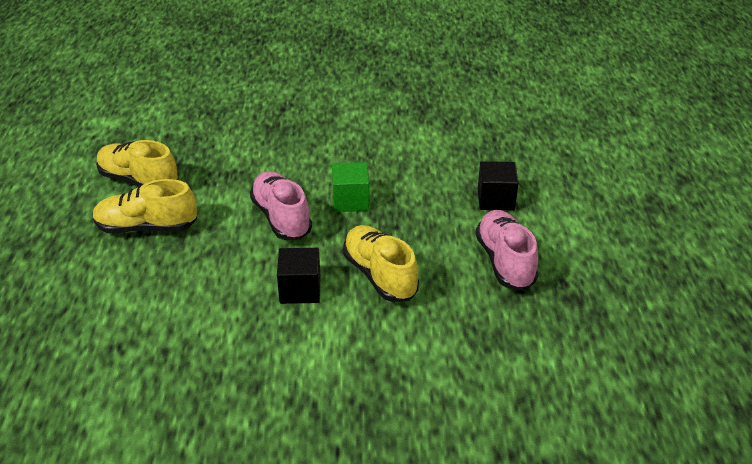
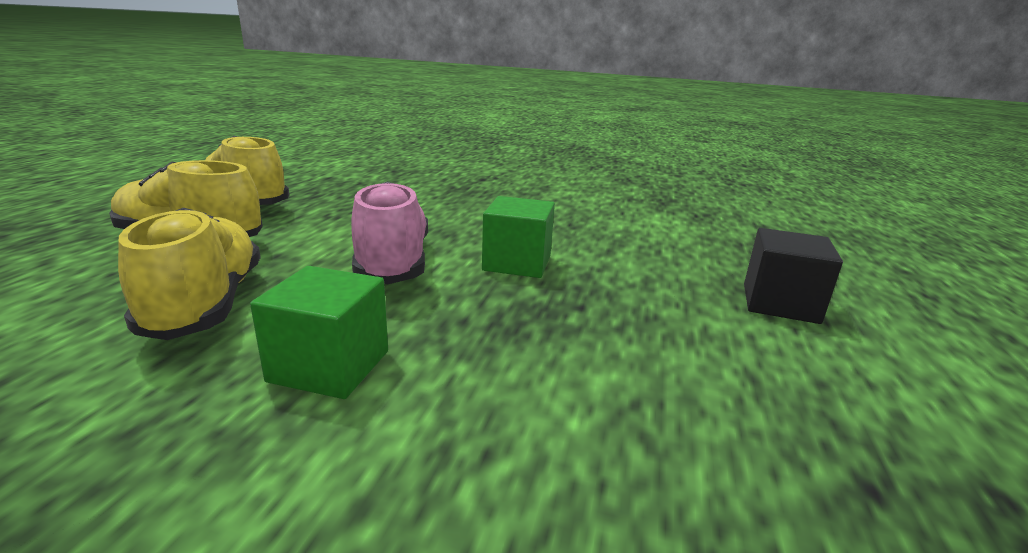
camera: 15 degrees right, 15 degrees down
black cube [277,248,320,304] -> green cube [250,266,388,399]
yellow shoe [343,225,419,302] -> yellow shoe moved to [118,208,261,340]
pink shoe [475,210,538,290] -> none

